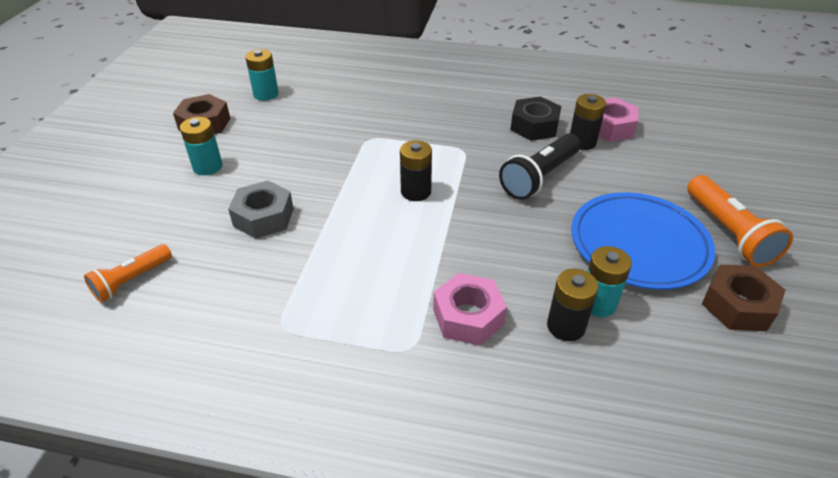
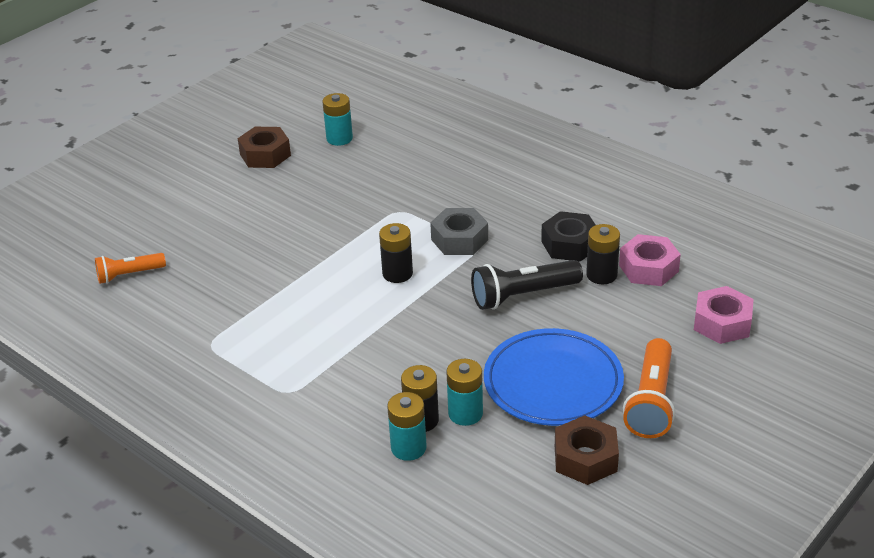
camera: 30 degrees right, 5 degrees down
turquoise battery [180,117,223,175] -> turquoise battery moved to [387,392,427,461]
grey nut [228,181,294,239] -> grey nut moved to [430,208,488,255]
pink nut [433,273,507,346] -> pink nut moved to [694,286,754,344]

